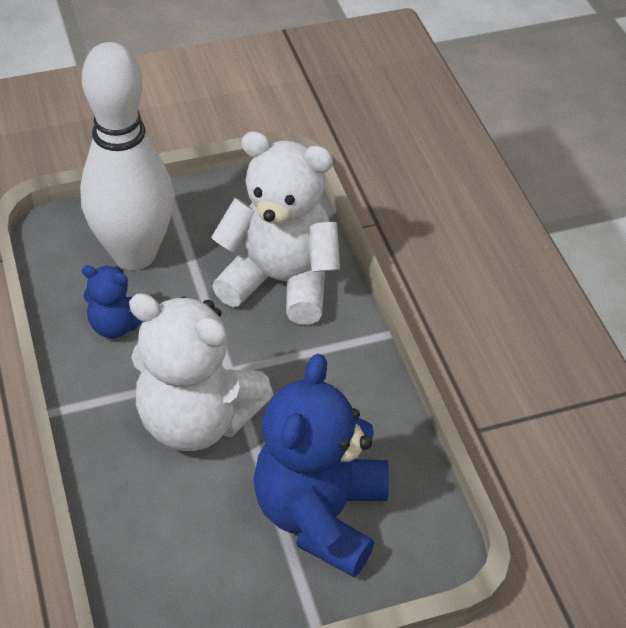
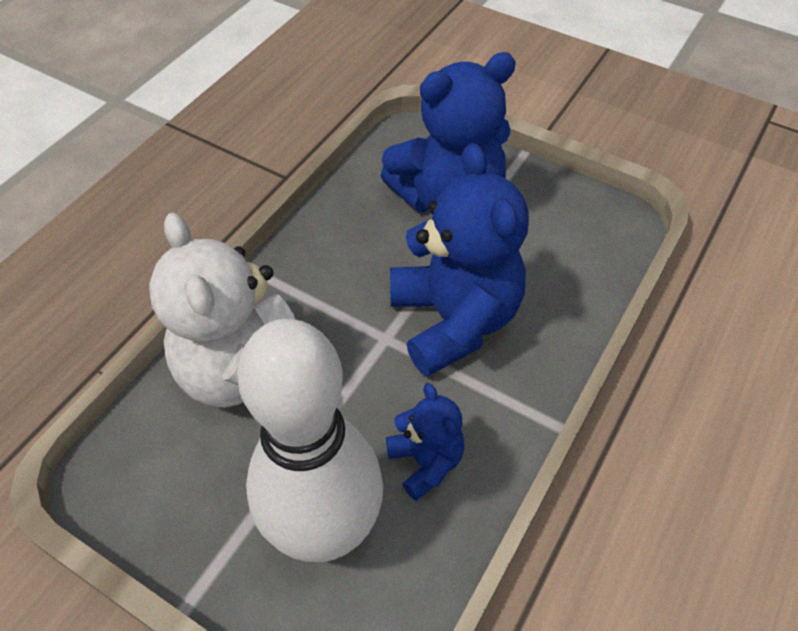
camera: 130 degrees left, 5 degrees up
white teddy bear [129,293,274,451] -> blue teddy bear [390,143,529,377]

